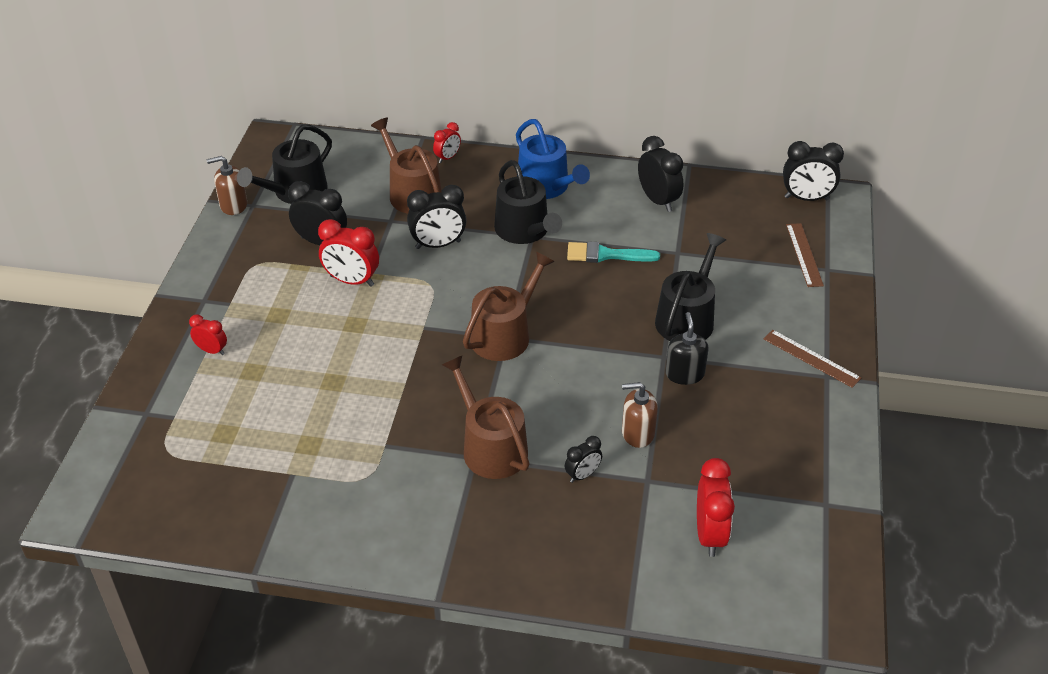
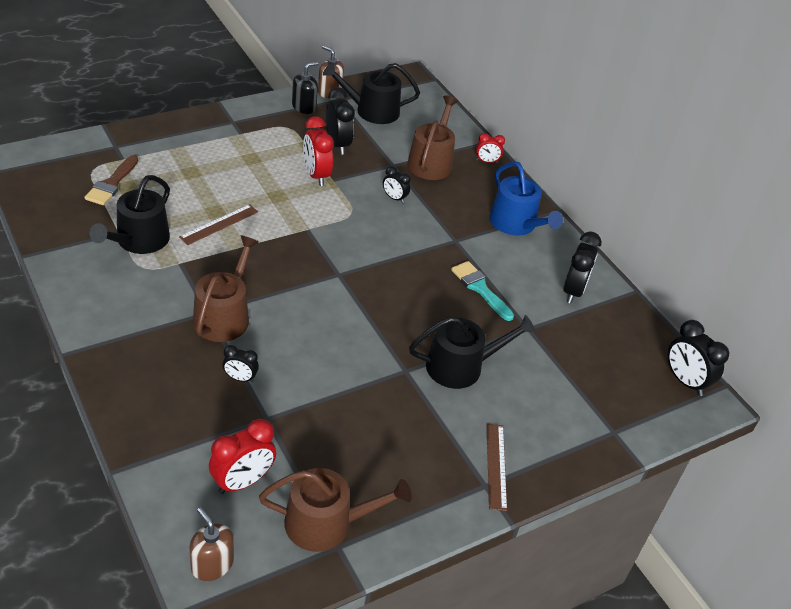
camera: 45 degrees right, 0 degrees up
red clock [189,314,227,355] -> none
black clock [407,185,466,249] -> black clock [383,166,411,203], size x0.58
brown watering can [463,252,555,361] -> brown watering can moved to [259,468,412,552]
black watering can [494,160,562,244] -> black watering can moved to [90,175,170,254]
blue watering can [516,119,590,199] -> blue watering can turned 45 degrees counterclockwise [489,161,563,235]
brown soap dispenser [622,382,658,448] -> brown soap dispenser moved to [189,507,234,581]
black soap dispenser [665,312,708,385] -> black soap dispenser moved to [292,61,318,114]
brown ruler [786,223,824,287] -> brown ruler moved to [179,204,258,245]
none -> brown brush [84,155,138,205]

